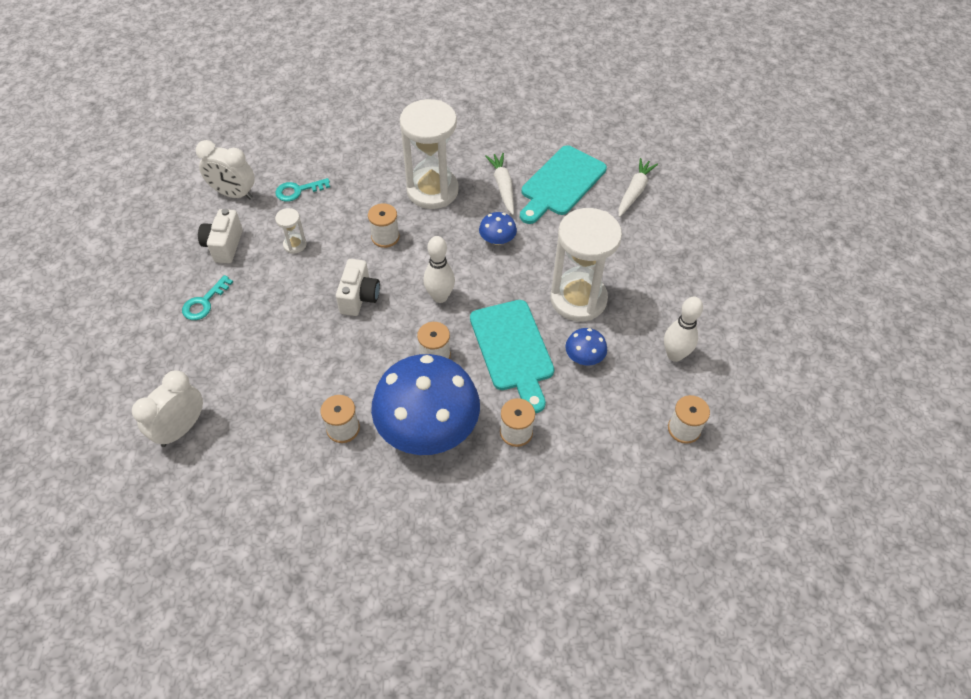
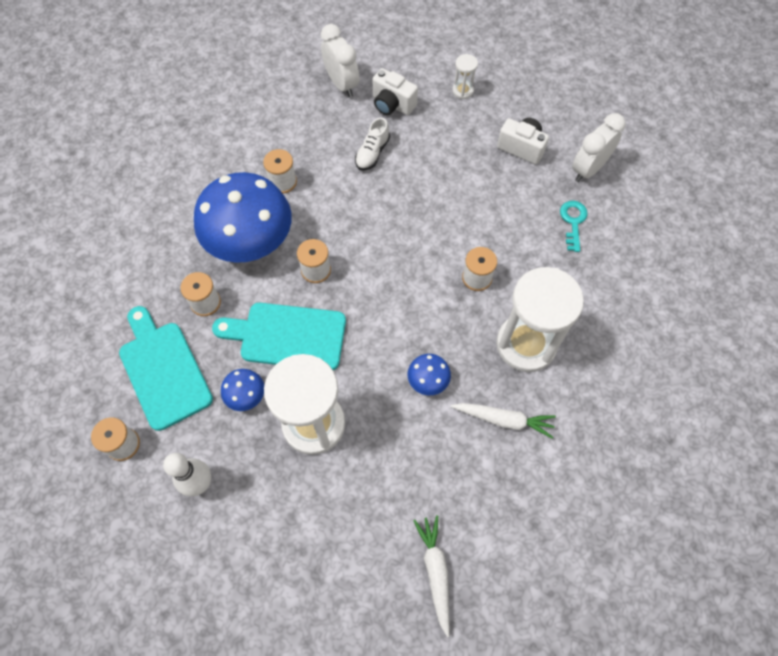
camera: 115 degrees right, 10 degrees up
turquoise key [182,275,233,320] -> none
white hourglass [275,208,306,254] -> white hourglass moved to [452,54,478,99]
white camera [336,259,380,316] -> white camera moved to [372,68,418,115]
white bowling pin [423,236,455,303] -> none
turquoise cutting board [520,145,607,224] -> turquoise cutting board moved to [119,306,213,431]
white carrot [619,158,658,217] -> white carrot turned 150 degrees counterclockwise [413,515,450,637]
none -> white shoe [355,118,390,170]

